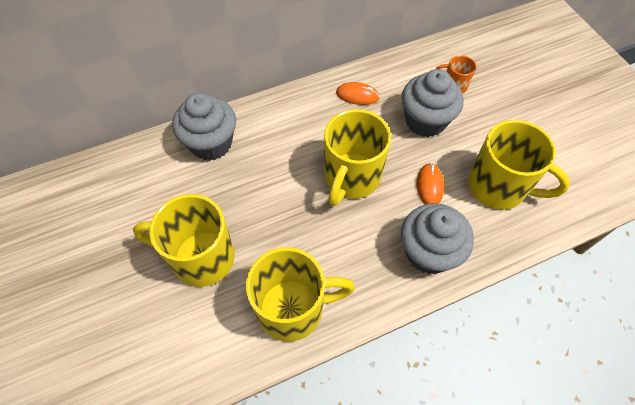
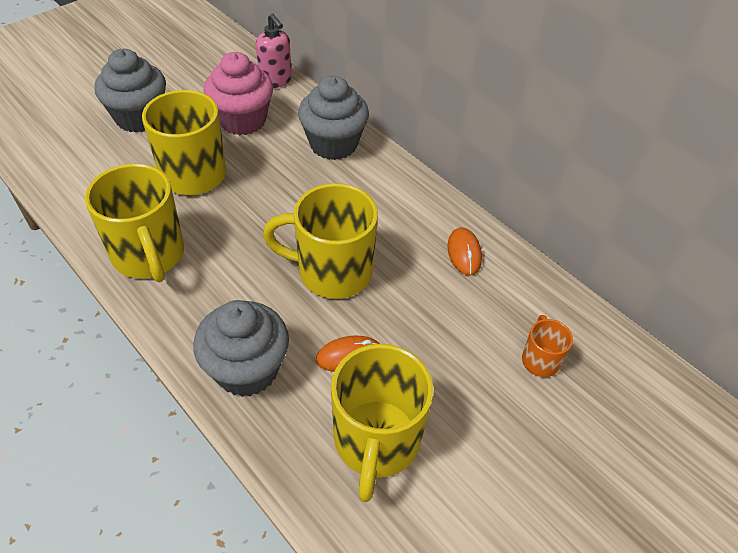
camera: 70 degrees right, 10 degrees down
grey cupcake [402,69,464,137] -> grey cupcake moved to [94,49,166,133]
none -> pink cupcake [204,52,273,135]
none -> pink soap dispenser [256,13,292,88]

